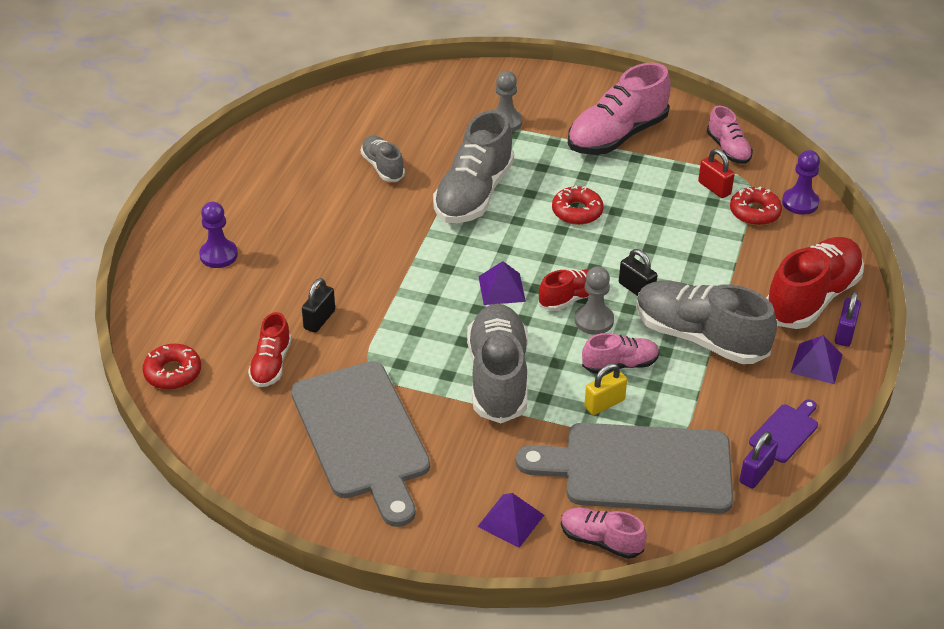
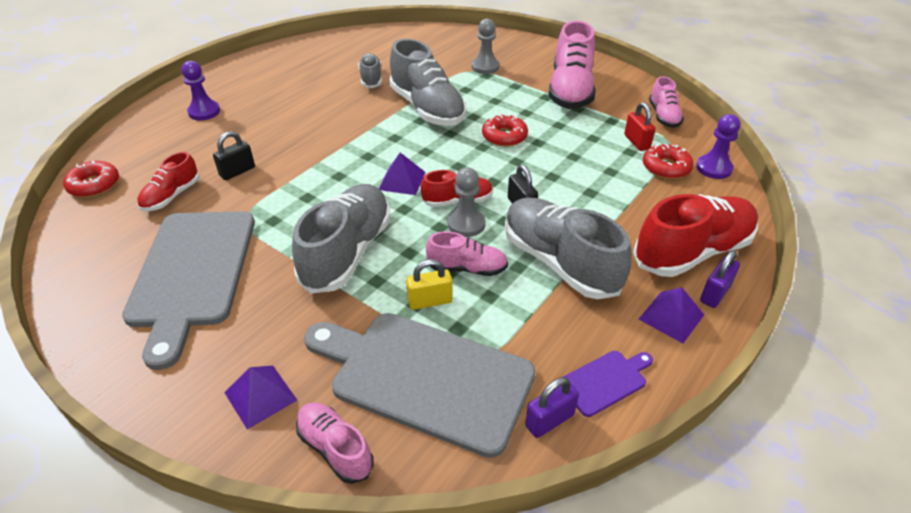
camera: 20 degrees right, 0 degrees up
grey shoe [433,110,514,223] -> grey shoe turned 75 degrees counterclockwise [389,38,466,126]
pink shoe [568,63,671,155] -> pink shoe turned 60 degrees counterclockwise [548,21,596,109]

